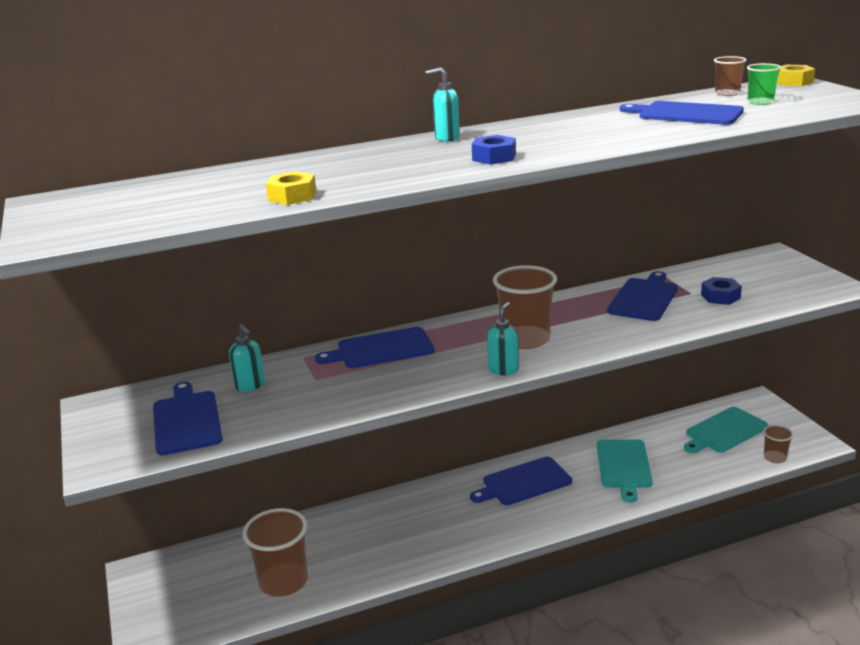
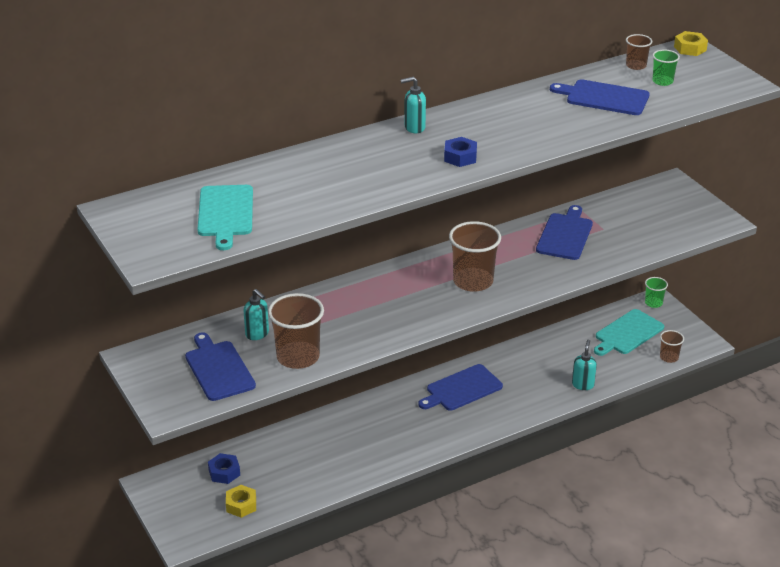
camera: 10 degrees left, 10 degrees up
brown cup [243,508,308,597] -> brown cup moved to [268,293,324,369]
yellow nut [266,171,316,205] -> yellow nut moved to [226,485,256,518]
blue cutting board [315,327,435,368] -> none
turquoise soap dispenser [487,302,519,375] -> turquoise soap dispenser moved to [572,340,597,390]
turquoise cutting board [597,439,653,503] -> turquoise cutting board moved to [197,185,253,250]
blue nut [701,277,742,305] -> blue nut moved to [208,453,240,484]
none -> green cup [645,277,668,308]

